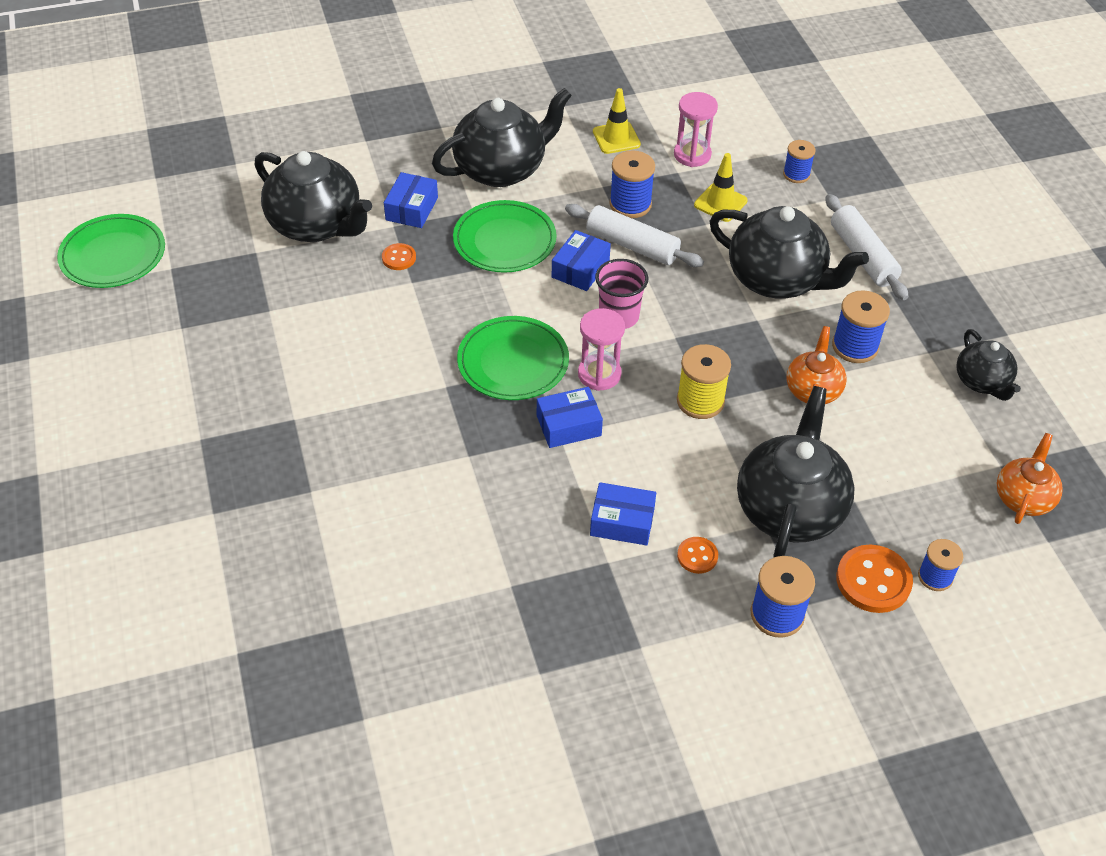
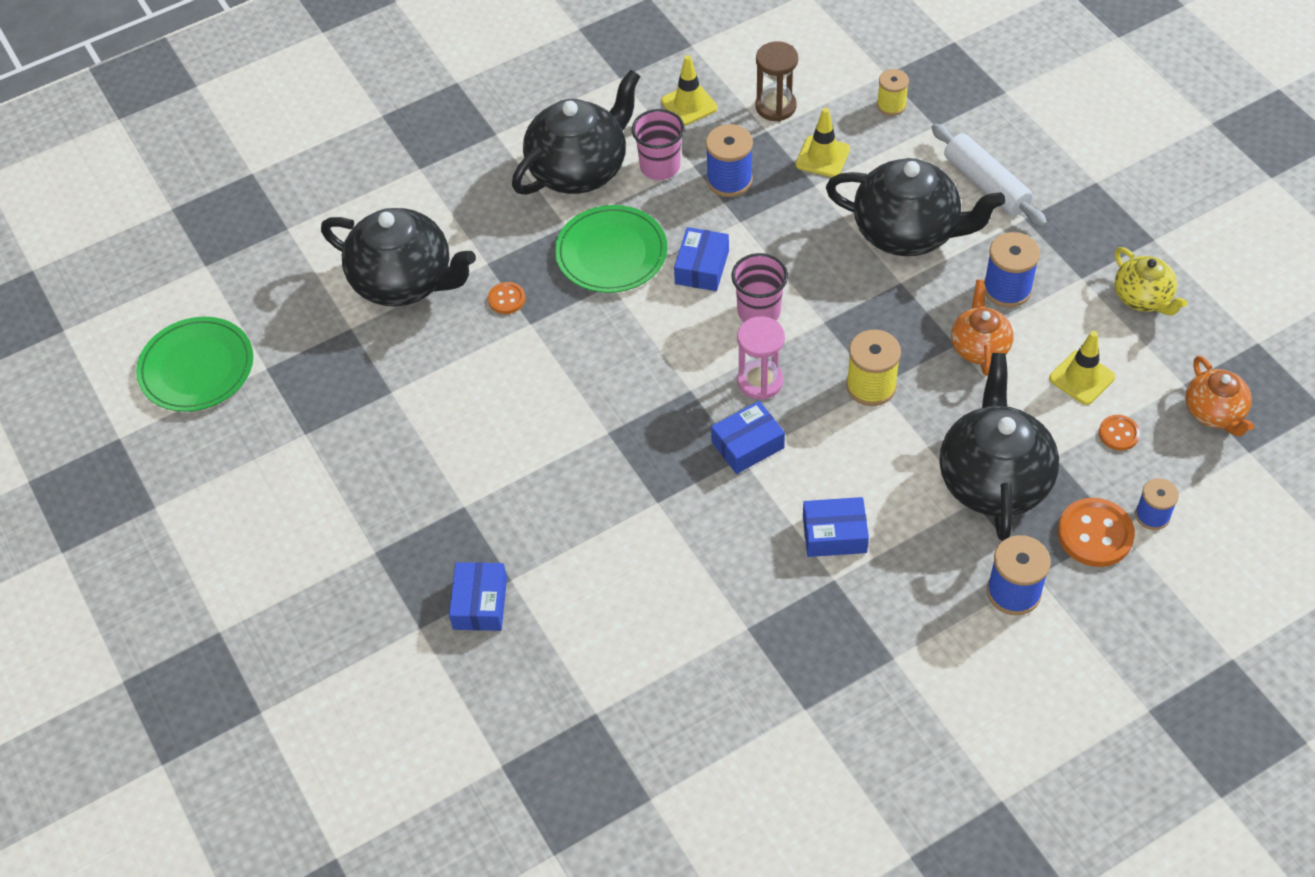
camera: 10 degrees left, 5 degrees up
blue box [384,172,438,228] -> blue box moved to [449,562,507,631]
green plate [457,316,569,400] -> none
white rolling pin [565,204,704,267] -> none
pink hourglass [674,92,718,167] -> brown hourglass [755,41,798,121]
orange button [677,537,718,574] -> orange button moved to [1099,415,1140,451]
blue spool [783,140,816,183] -> yellow spool [877,69,909,116]
black teapot [956,329,1021,401] -> yellow teapot [1115,247,1187,315]
orange teapot [997,433,1063,524] -> orange teapot turned 150 degrees clockwise [1185,356,1254,437]
none -> pink cup [632,109,685,180]
none -> yellow traffic cone [1049,331,1115,405]

